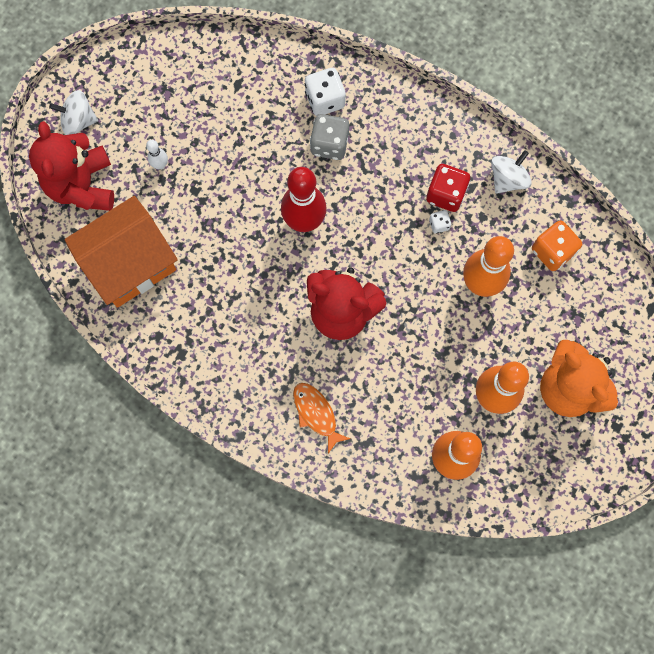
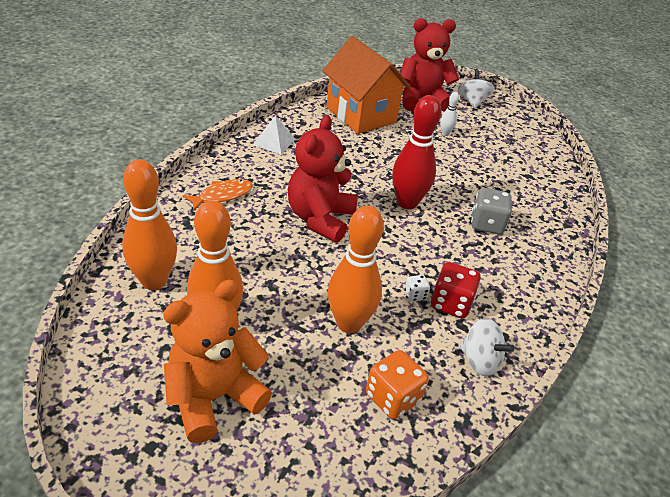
camera: 85 degrees right, 35 degrees down
white dice [304,68,346,116] -> none
none -> white pyramid [253,115,295,155]

